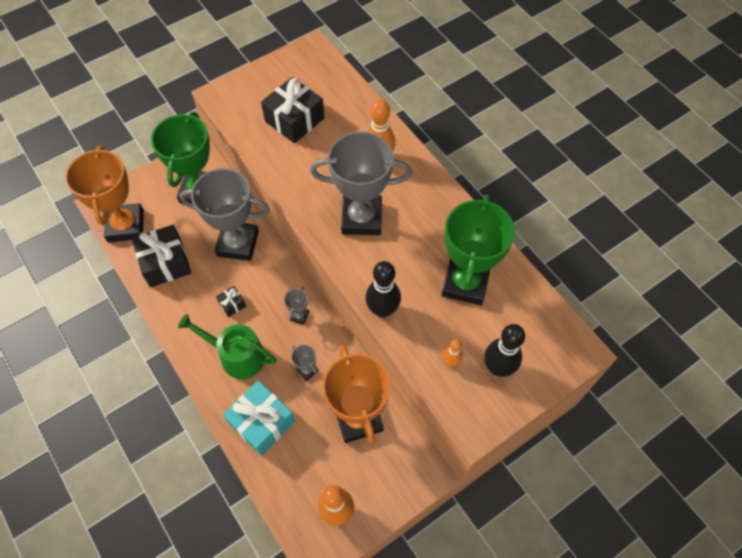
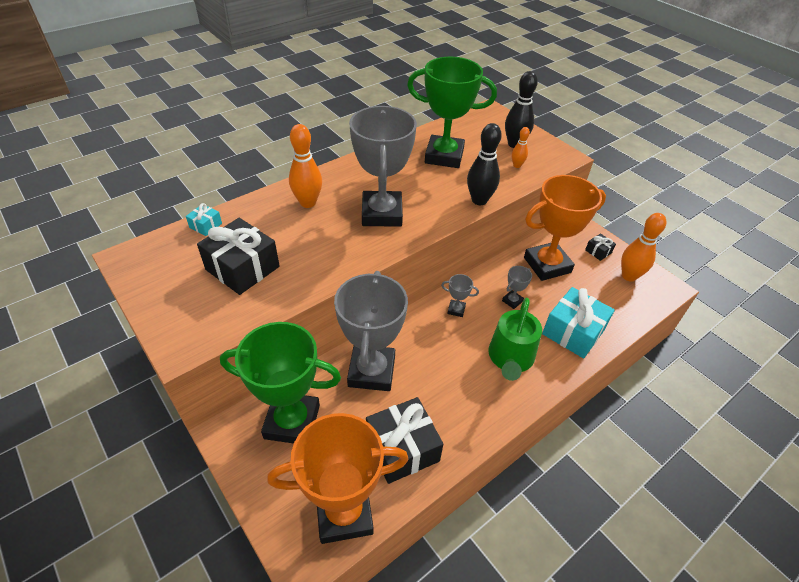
camera: 95 degrees left, 15 degrees down
black gift [216,286,246,317] -> black gift moved to [585,233,616,261]
none -> turquoise gift [186,203,222,236]

